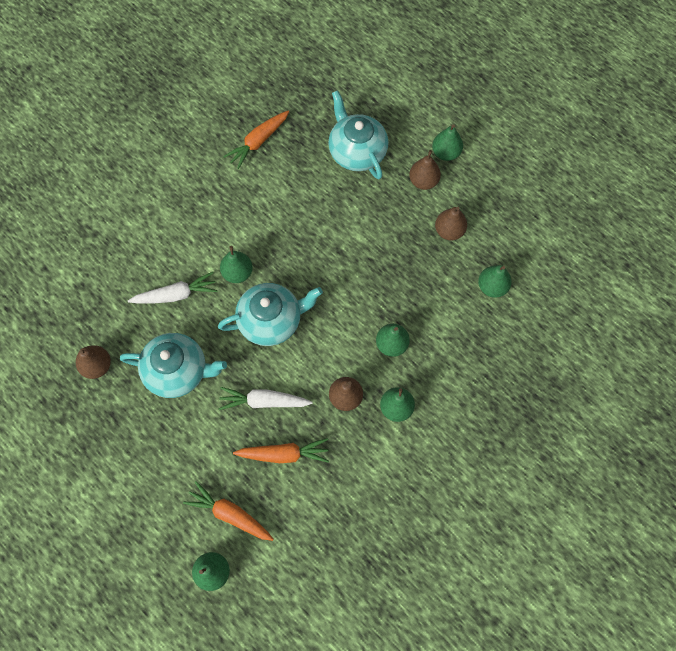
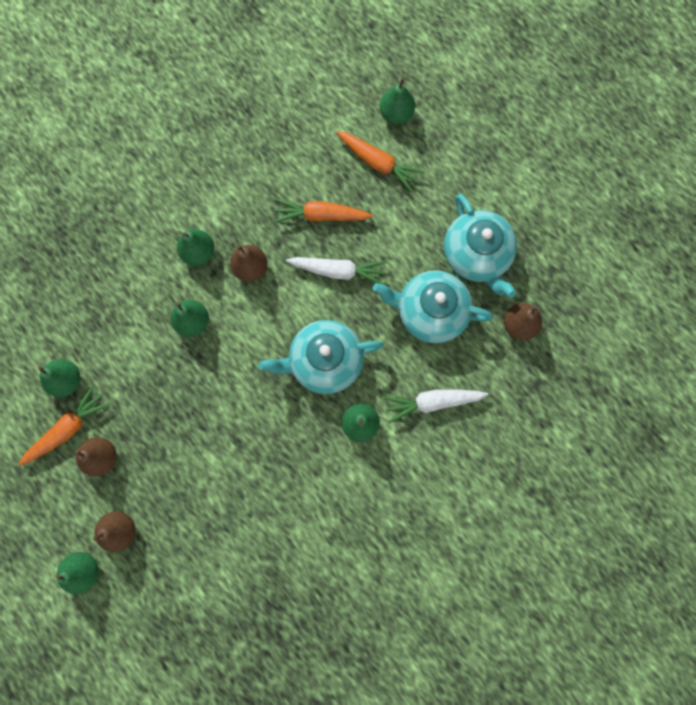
camera: 175 degrees left, 10 degrees up
orange carrot [223,111,289,169] -> orange carrot moved to [18,386,110,466]
turquoise teapot [328,90,388,179] -> turquoise teapot moved to [444,194,517,298]

